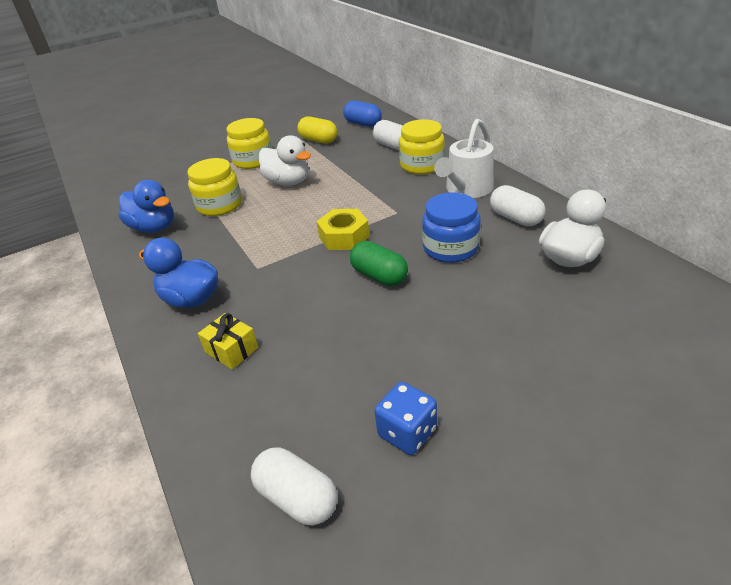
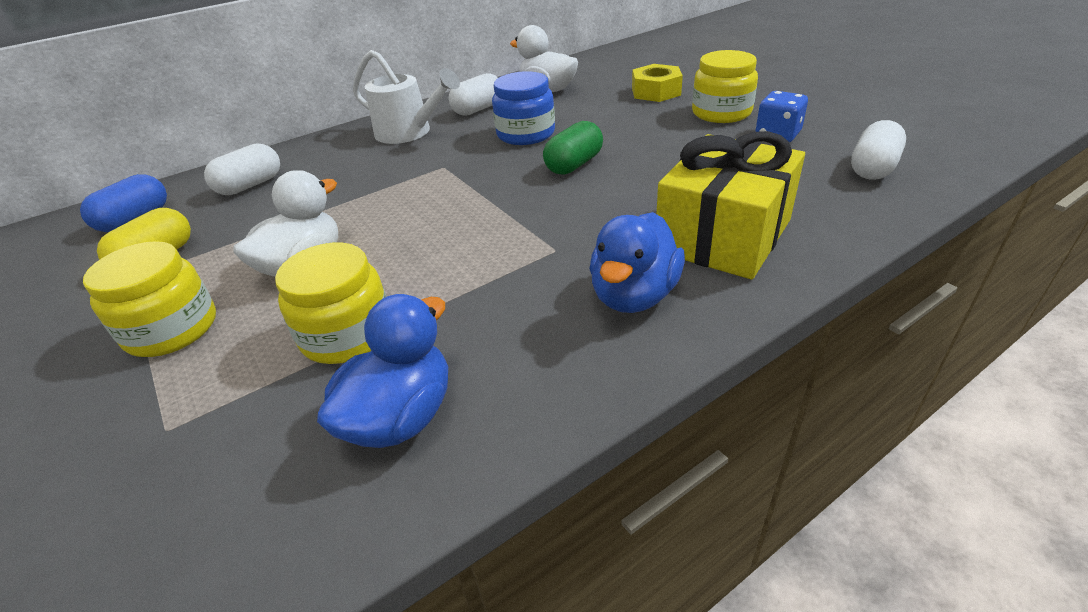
camera: 95 degrees left, 0 degrees up
yellow gift [198,313,258,369] -> yellow gift [656,131,805,279], size x2.22
yellow nut [316,209,370,250] -> yellow nut moved to [632,64,683,102]
yellow jar [399,119,445,174] -> yellow jar moved to [692,50,758,123]

